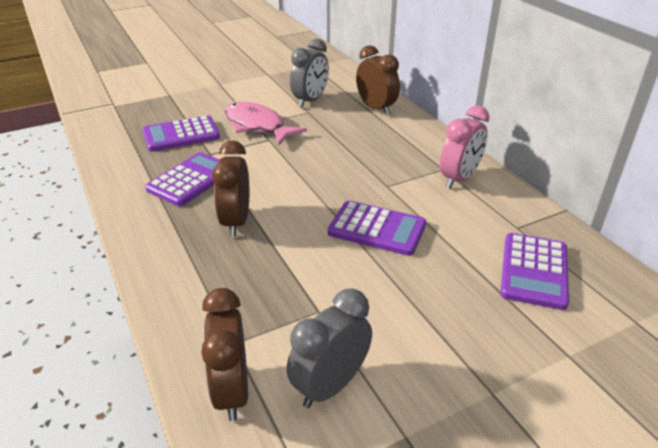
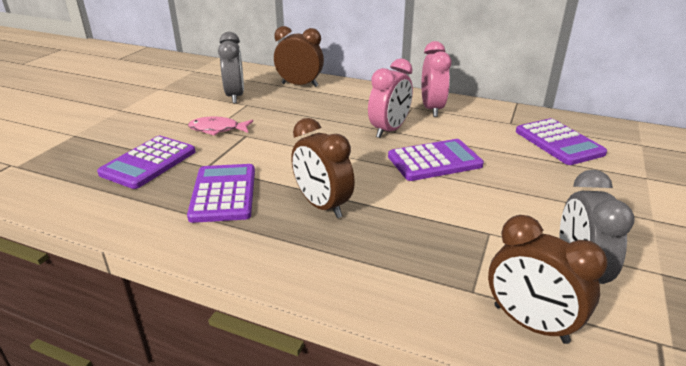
camera: 40 degrees left, 5 degrees down
pink fish [224,102,307,145] -> pink fish [188,117,253,135], size x0.62
none -> pink clock [368,58,413,138]

